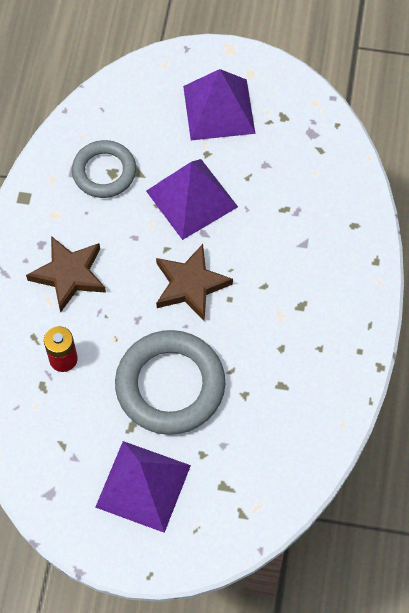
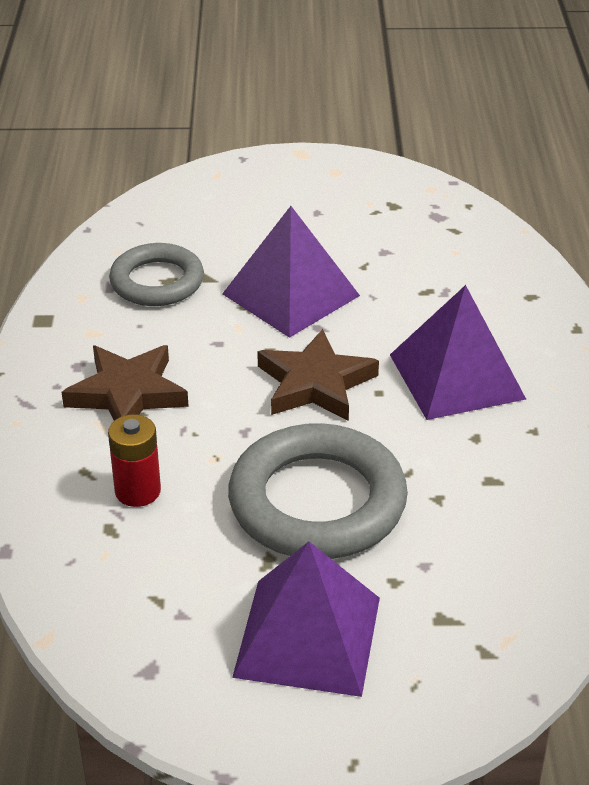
camera: 10 degrees left, 25 degrees down
purple pyramid [183,69,255,140] -> purple pyramid moved to [390,285,526,420]

